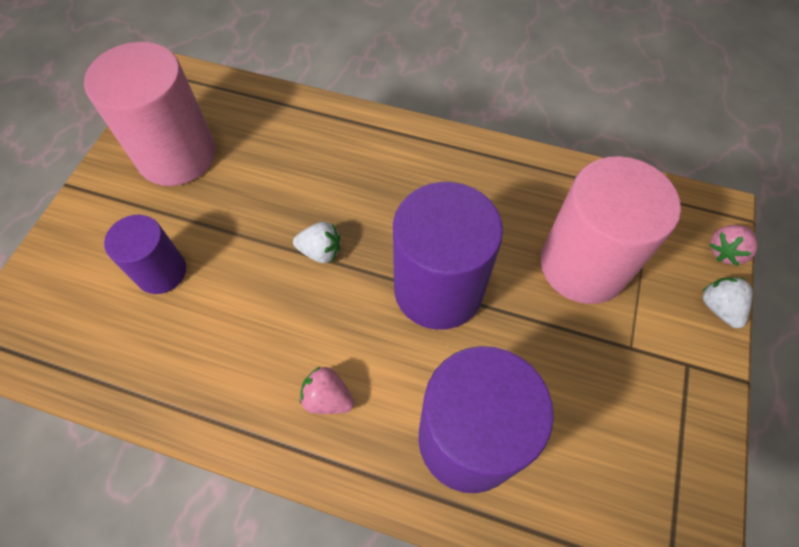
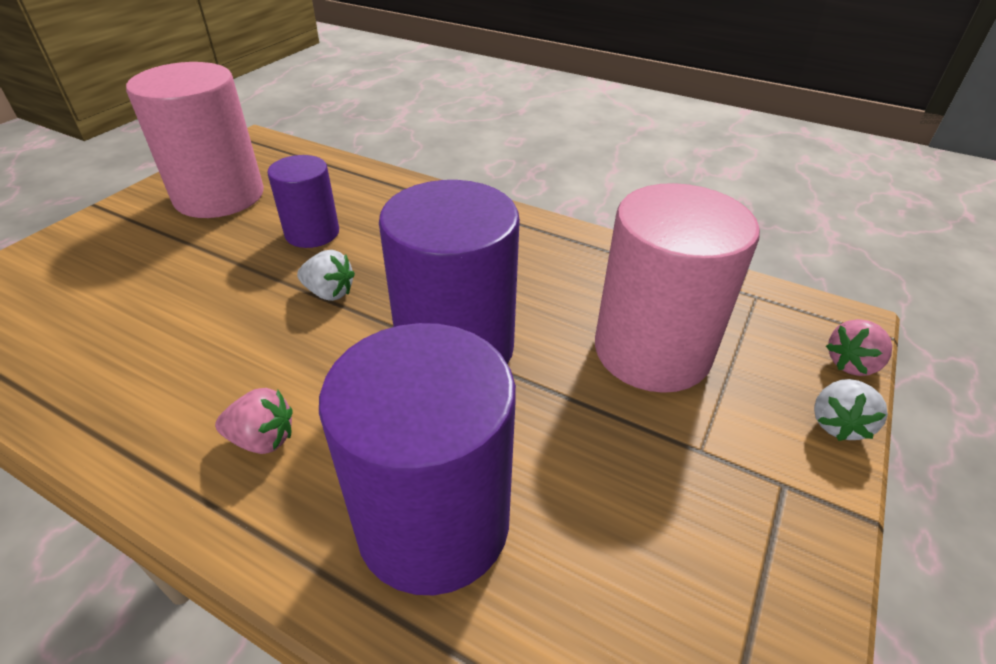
camera: 10 degrees right, 20 degrees down
purple cylinder [104,215,186,294] -> purple cylinder moved to [267,155,339,248]
pink strawberry [300,367,354,414] -> pink strawberry turned 150 degrees clockwise [215,388,293,454]
white strawberry [702,277,753,328] -> white strawberry turned 150 degrees counterclockwise [814,379,888,441]

